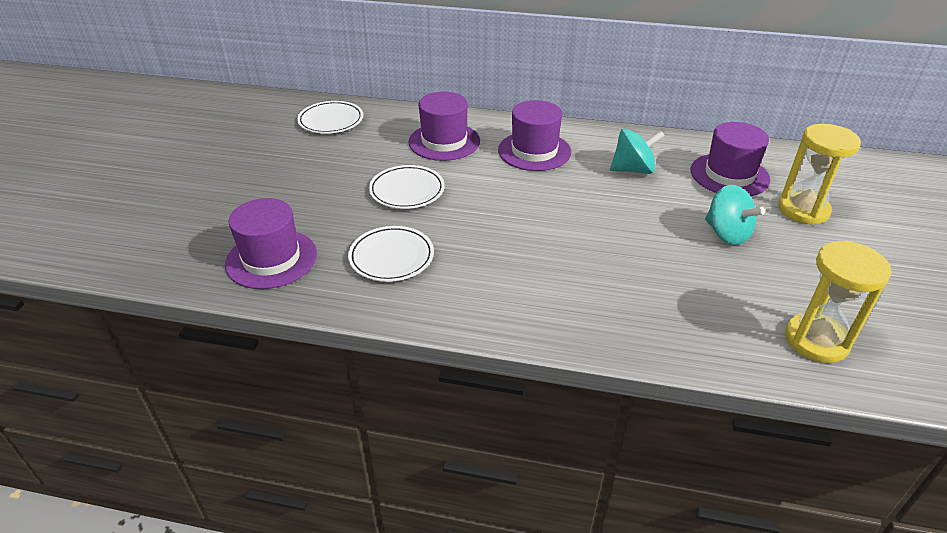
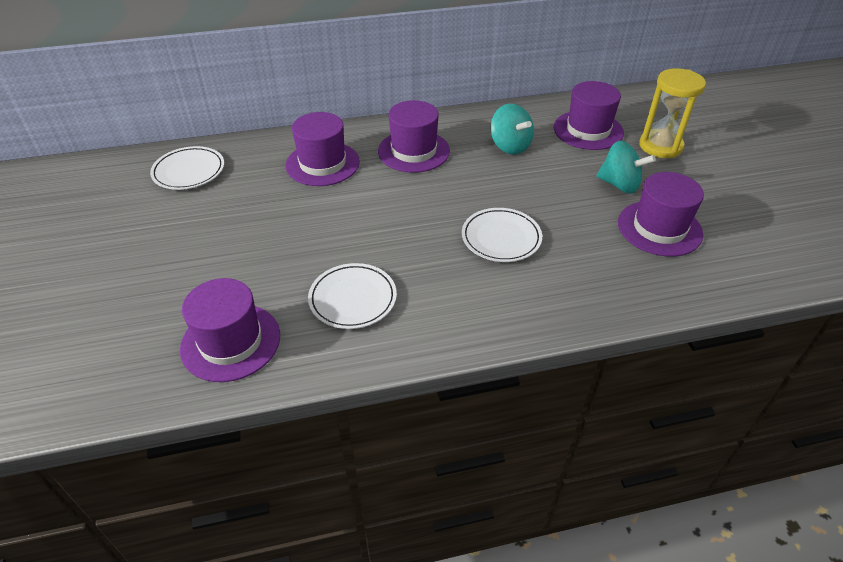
camera: 25 degrees left, 5 degrees up
white plate [369,165,445,209] -> white plate moved to [462,208,542,262]
turquoise spinning top [610,129,665,174] -> turquoise spinning top turned 90 degrees clockwise [490,104,534,155]
yellow hourglass [785,241,891,363] -> none
none -> purple hat [618,172,704,257]

